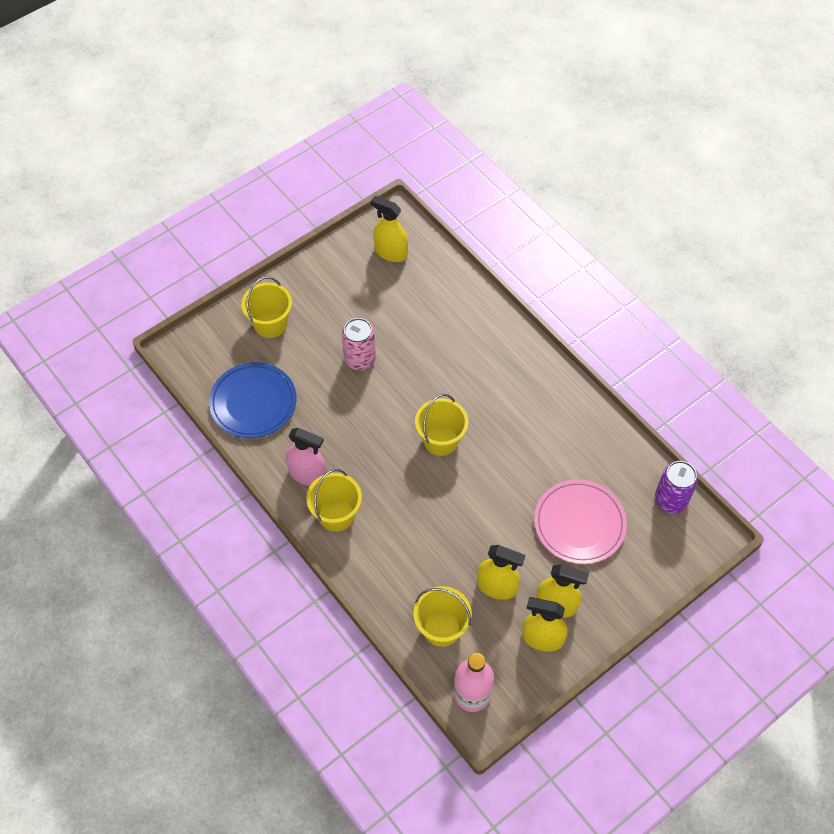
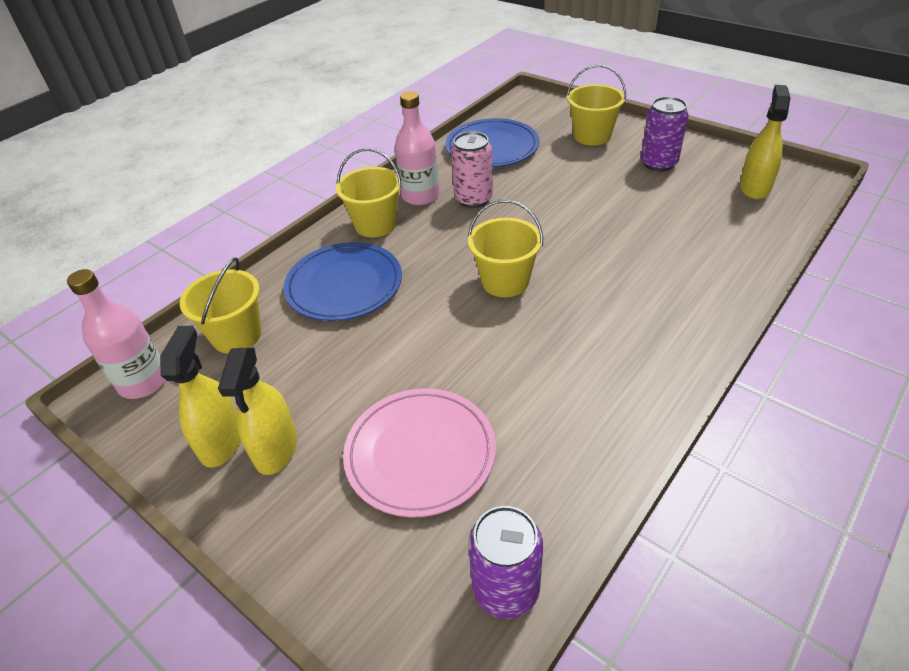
camera: 80 degrees right, 15 degrees down
pink spray bottle [286,428,326,486] -> pink bottle [395,91,439,205]
pink can [342,318,376,370] -> pink can moved to [451,131,493,208]
yellow spray bottle [477,545,525,600] -> none
none -> blue plate [284,242,402,321]
none -> purple can [641,96,688,171]

